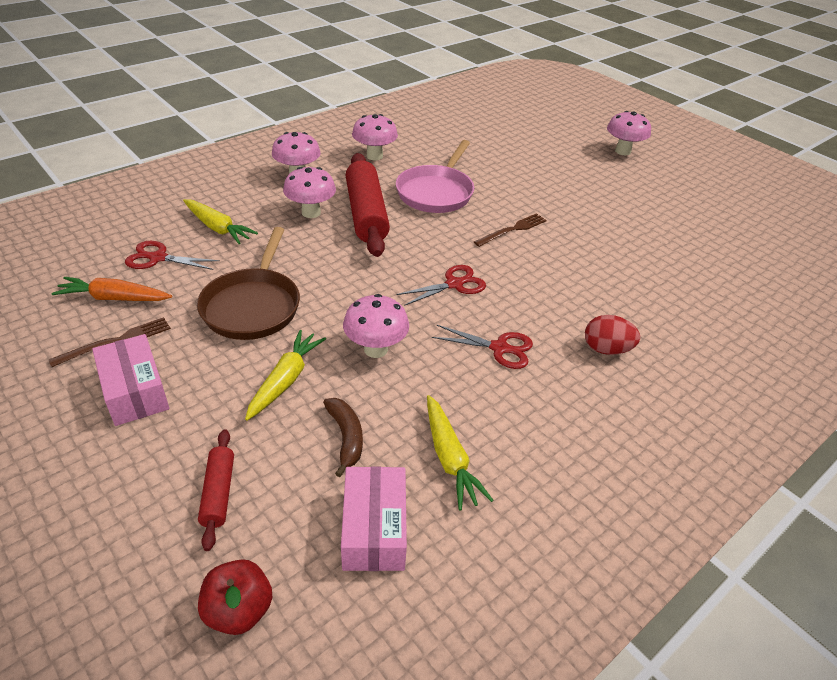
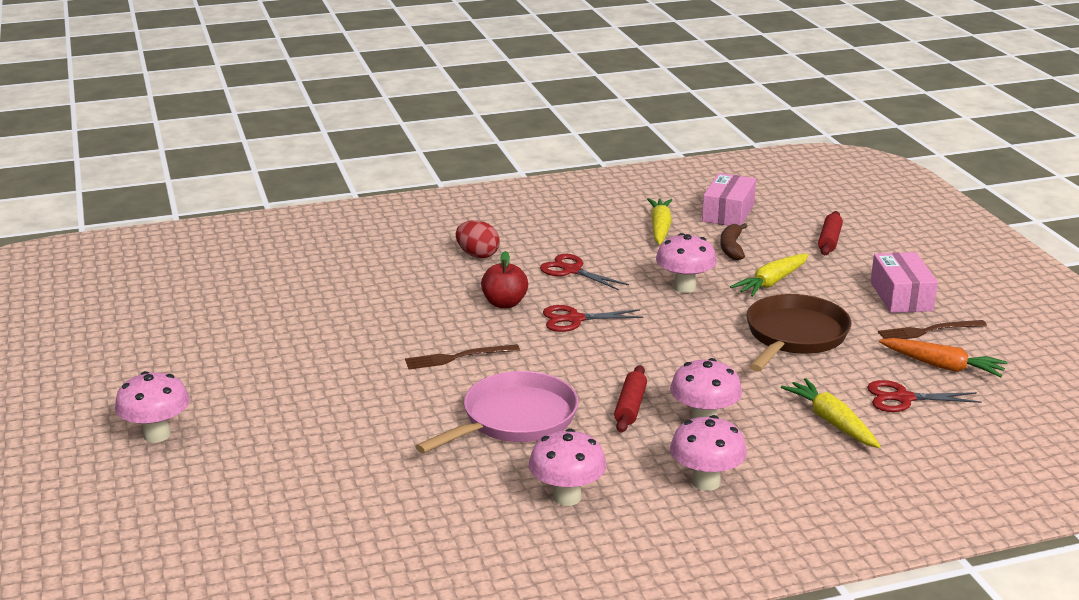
camera: 155 degrees left, 15 degrees down
red scissors [125,241,220,270] -> red scissors turned 150 degrees clockwise [867,380,982,412]
red apple [198,559,272,635] -> red apple moved to [481,251,528,308]
red rolling pin [346,153,390,257] -> red rolling pin [614,365,647,433], size x0.49

